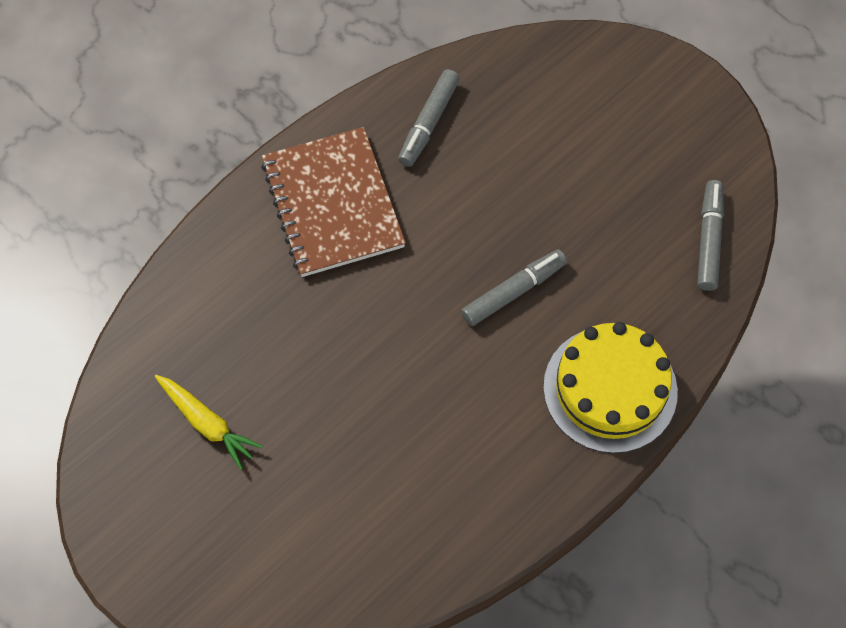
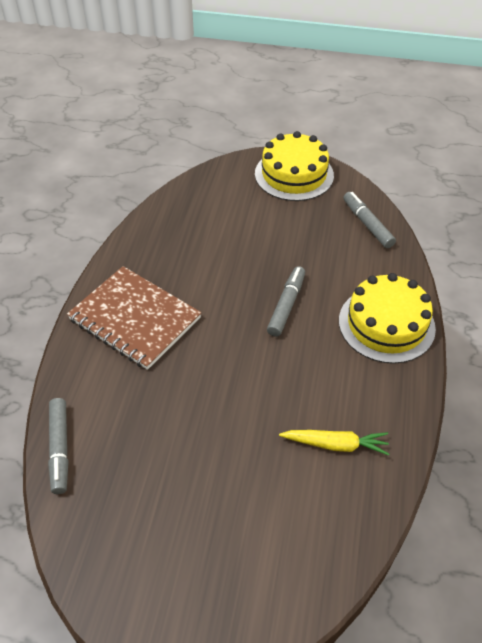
camera: 35 degrees left, 15 degrees down
yellow carrot [155,375,263,470] -> yellow carrot moved to [279,430,389,455]
grey marker [398,69,460,167] -> grey marker moved to [48,398,69,494]
none -> yellow cake [255,131,334,201]

